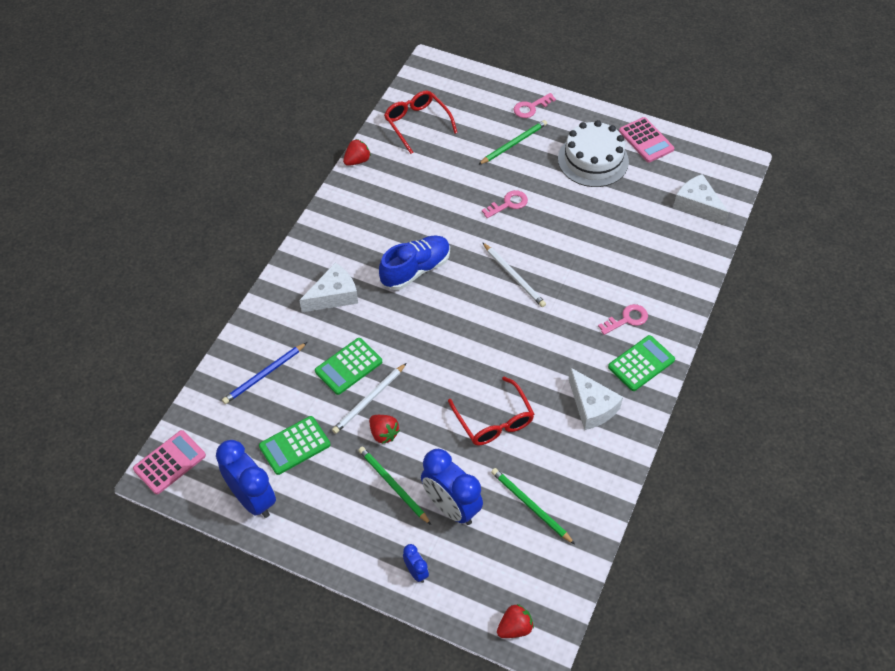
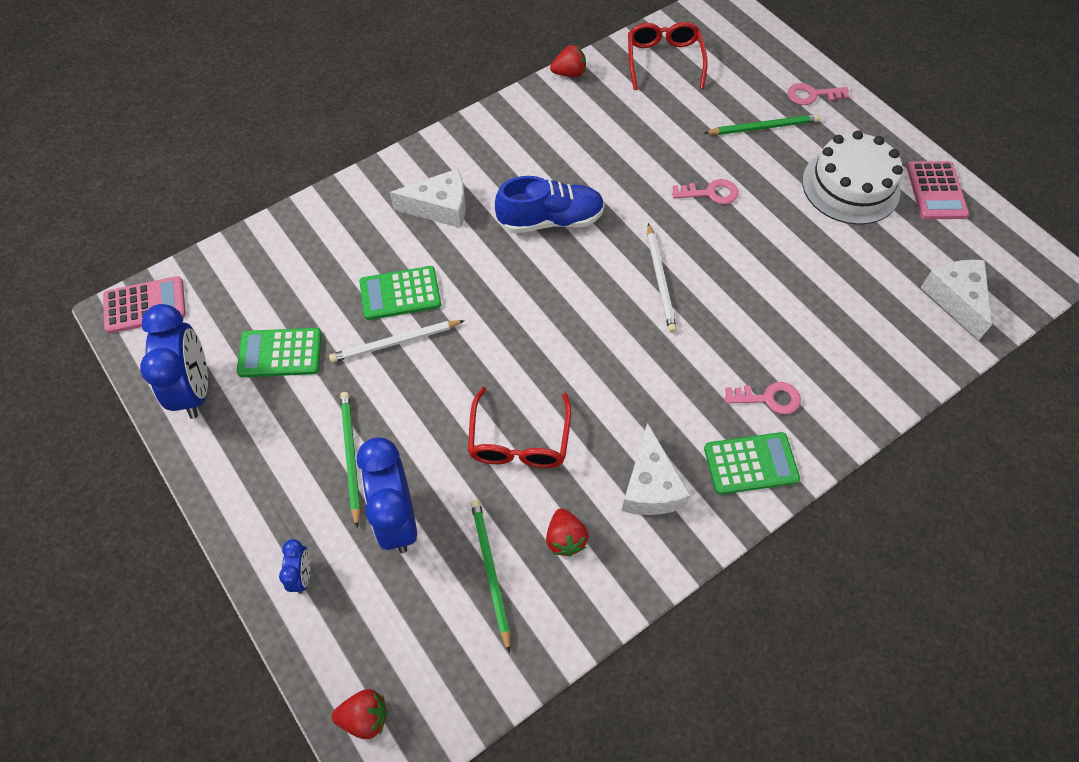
camera: 30 degrees right, 5 degrees up
blue pencil [222,342,307,404] -> none
red strawberry [369,415,400,444] -> red strawberry moved to [546,508,589,556]

